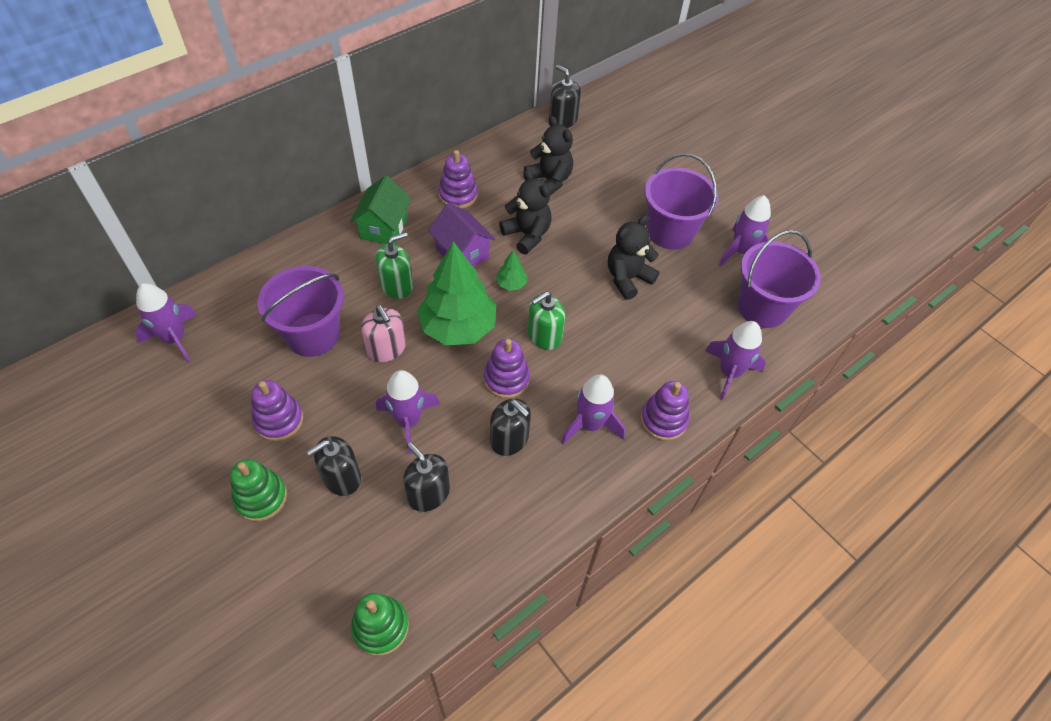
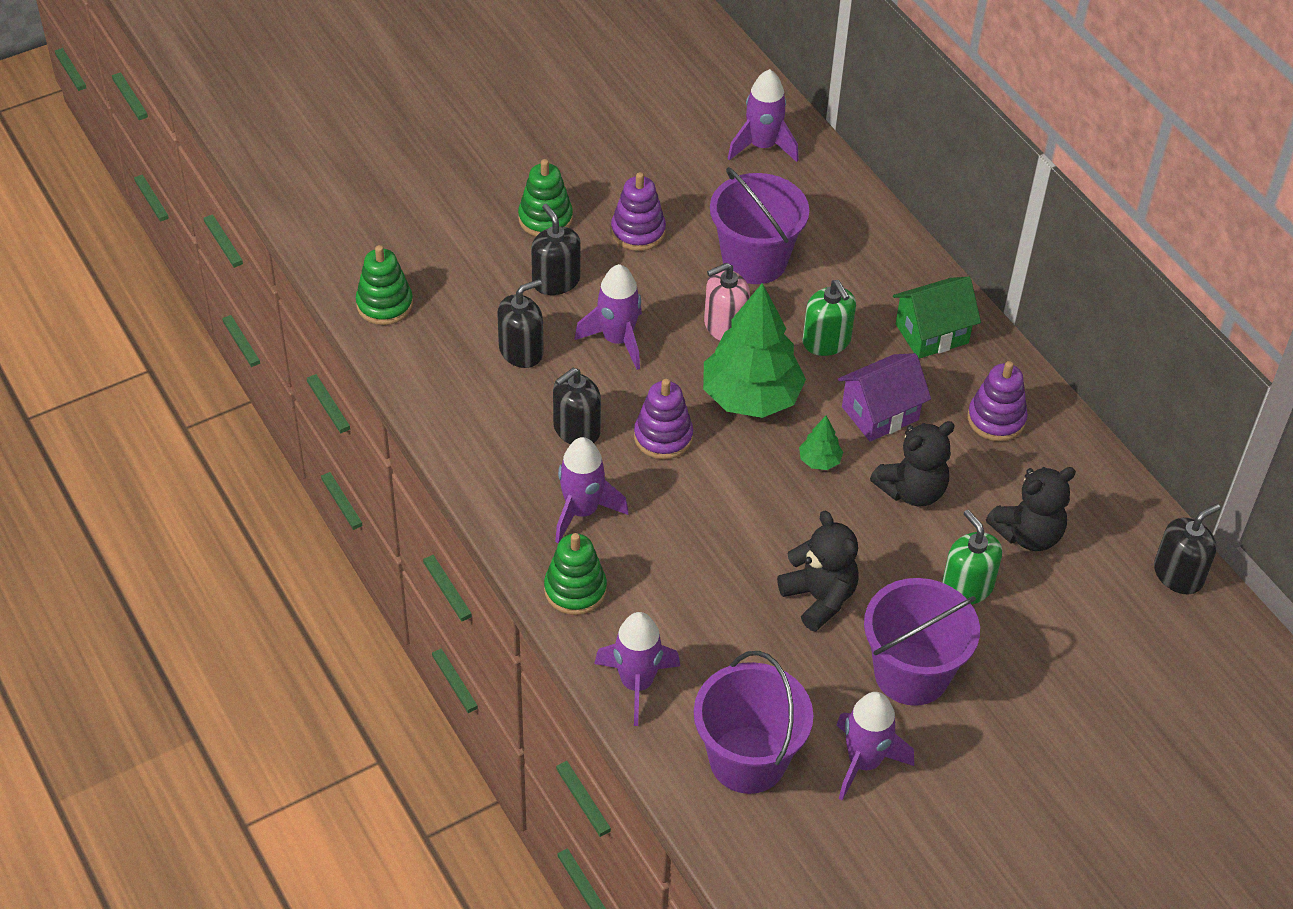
camera: 100 degrees right, 5 degrees down
green house [350,175,411,244] -> green house turned 45 degrees counterclockwise [893,277,981,359]
green soap dispenser [527,291,565,350] -> green soap dispenser moved to [942,510,1002,605]
purple stacking toy [640,381,689,441] -> green stacking toy [544,533,607,615]

